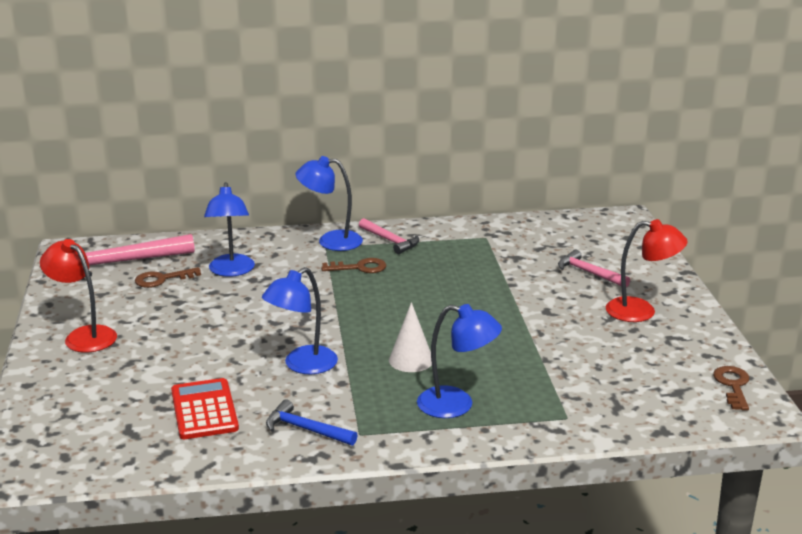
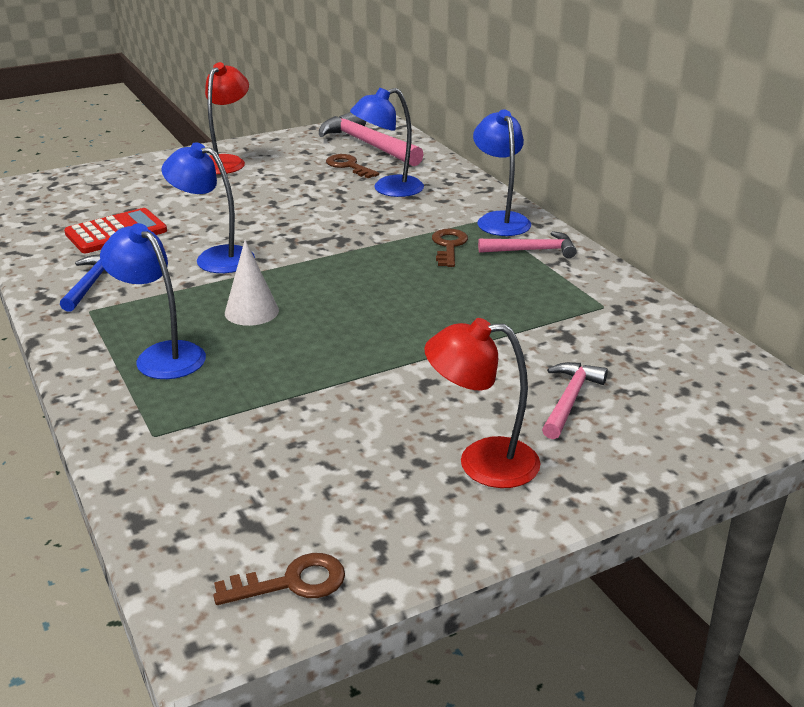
camera: 70 degrees right, 5 degrees up
brown key [321,258,386,273] -> brown key turned 150 degrees counterclockwise [432,229,468,267]
pink hammer [359,218,419,254] -> pink hammer turned 120 degrees counterclockwise [478,231,577,258]
blue lamp [417,304,502,418] -> blue lamp turned 135 degrees clockwise [100,223,206,379]
red lamp [606,219,688,322] -> red lamp turned 105 degrees clockwise [424,318,541,488]

